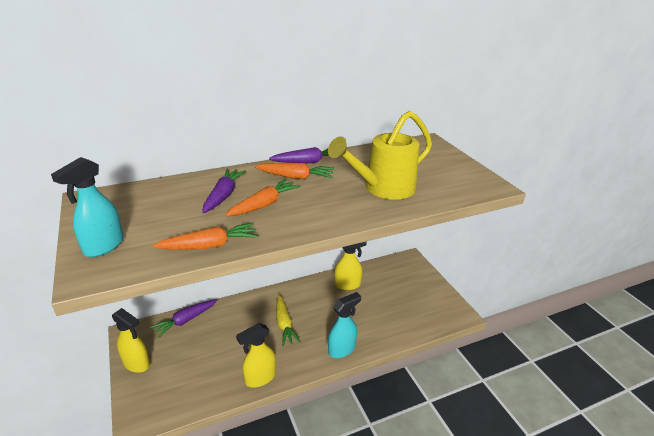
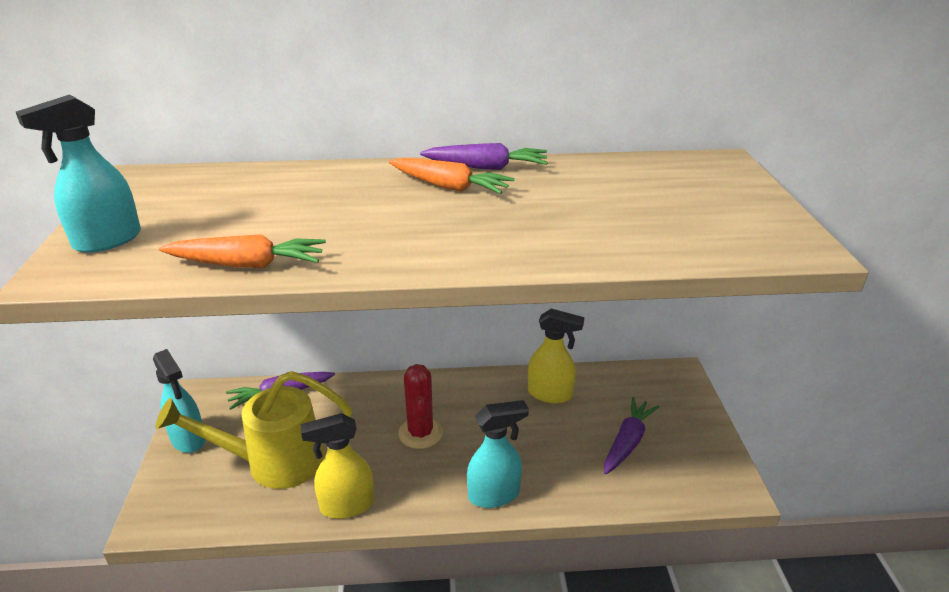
camera: 20 degrees right, 0 degrees up
yellow spray bottle [112,308,150,373] -> turquoise spray bottle [153,349,205,453]
purple carrot [202,169,246,213] -> purple carrot moved to [604,397,660,475]
orange carrot [225,179,301,216] -> none
yellow carrot [276,295,301,346] -> red cactus [398,364,443,449]
yellow watering can [328,111,432,200] -> yellow watering can moved to [155,371,352,489]

